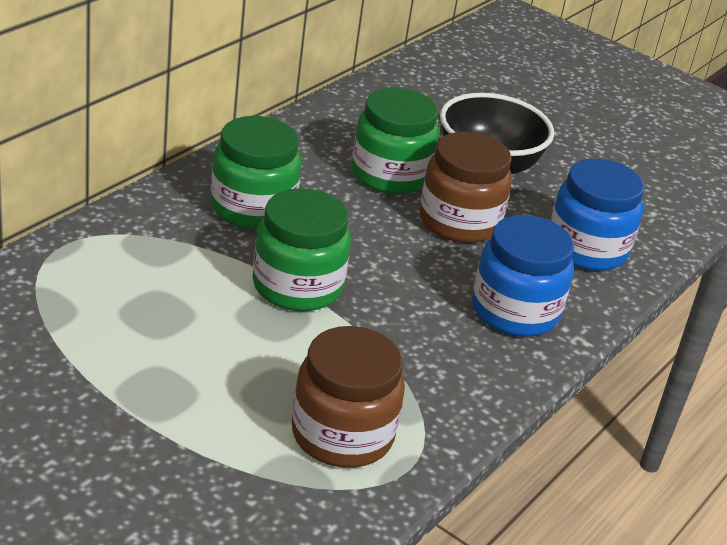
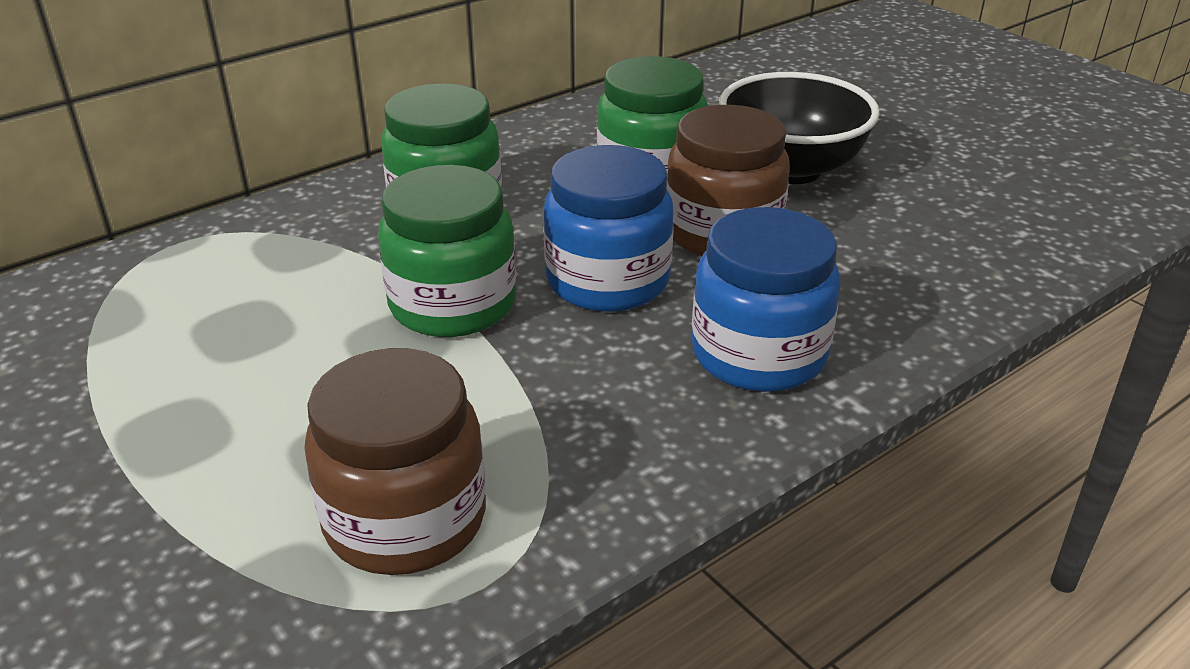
camera: 20 degrees right, 0 degrees up
blue jar [550,159,645,271] -> blue jar moved to [543,145,674,312]

